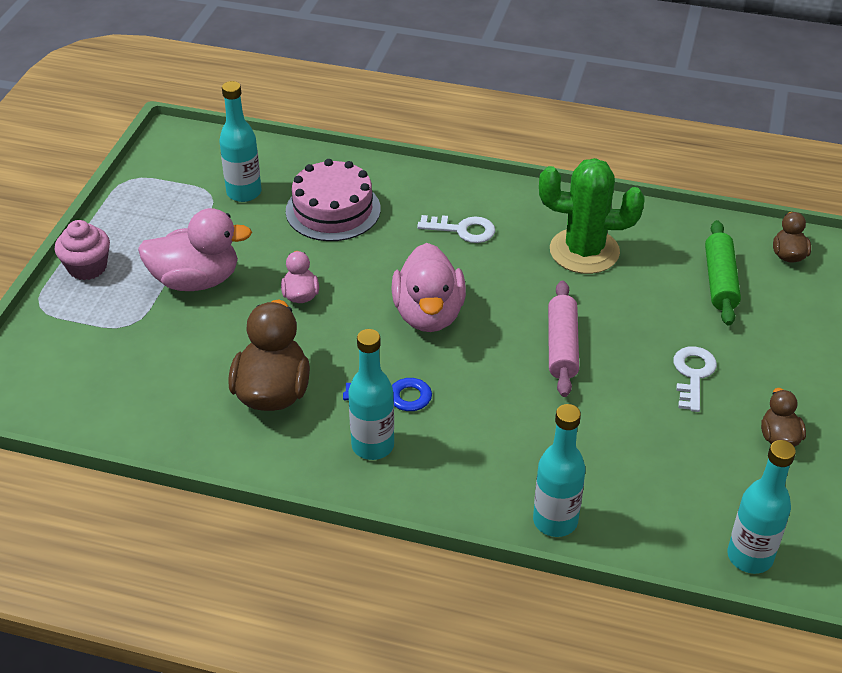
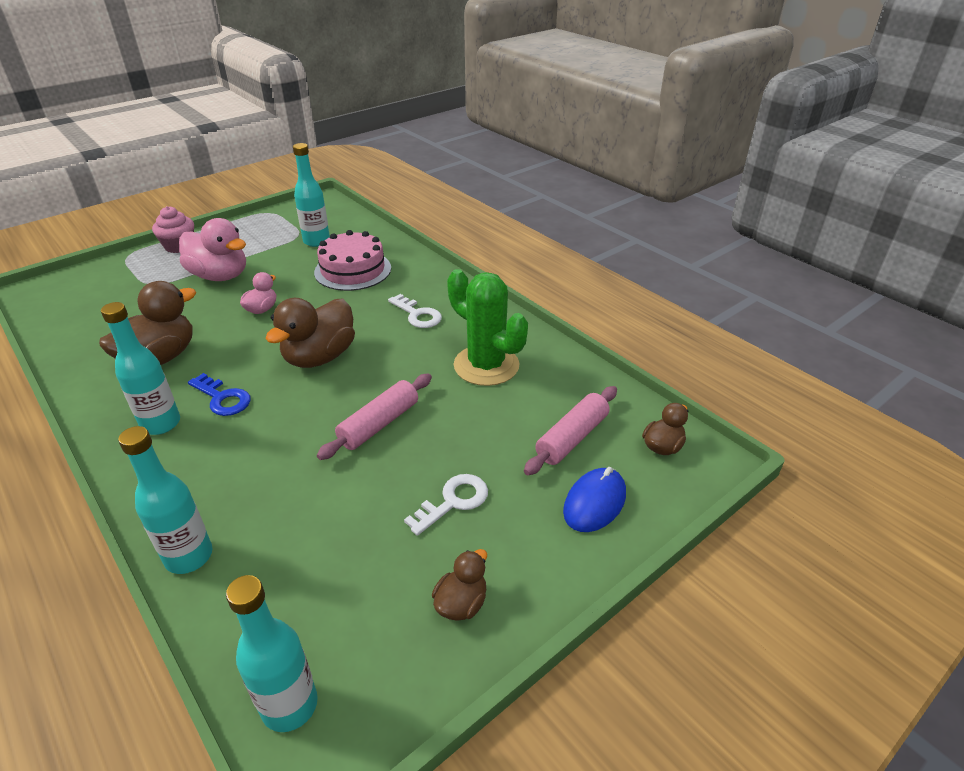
camera: 35 degrees right, 5 degrees down
pink duck [391,243,466,332] -> brown duck [265,298,355,368]
green rolling pin [705,220,741,326] -> pink rolling pin [524,386,617,475]
none -> blue mouse [563,467,626,532]

